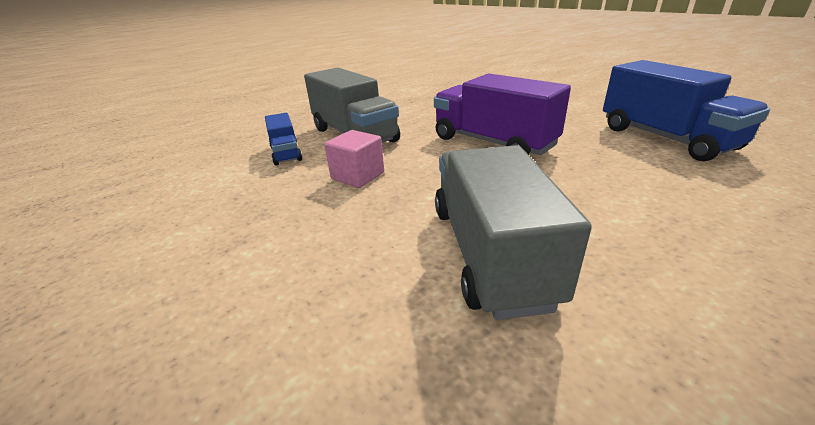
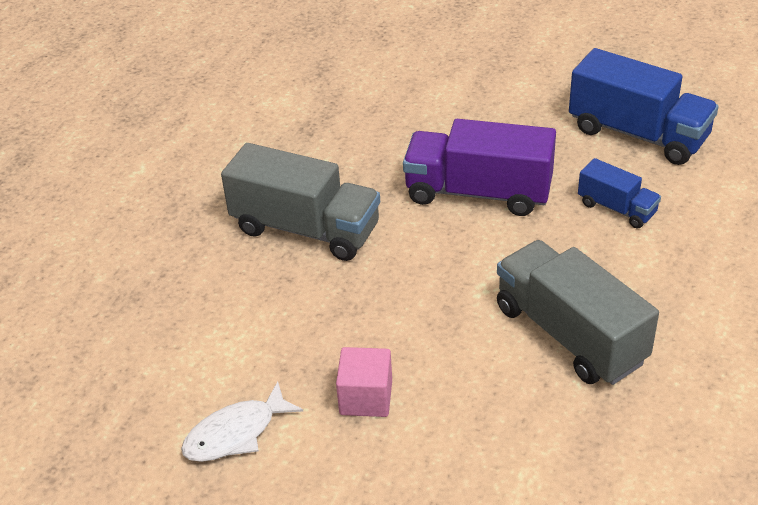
camera: 30 degrees left, 10 degrees up
blue truck [265,113,302,166] -> blue truck moved to [578,158,661,228]
pink cube [324,130,384,188] -> pink cube moved to [336,347,392,417]
none -> white fish [181,381,303,462]

